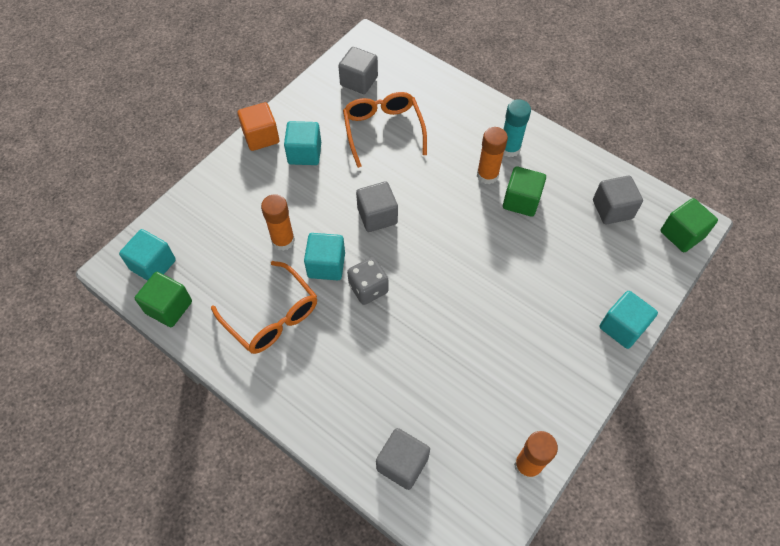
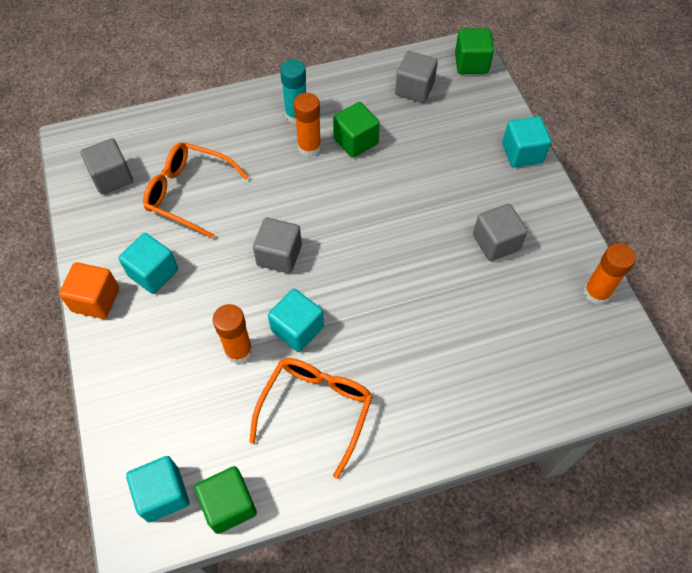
camera: 55 degrees left, 0 degrees up
orange glasses [211,261,317,354] -> orange glasses turned 60 degrees counterclockwise [249,358,373,479]
grey dice [347,257,388,305] -> none
grey cube [376,428,430,490] -> grey cube moved to [473,204,528,261]

